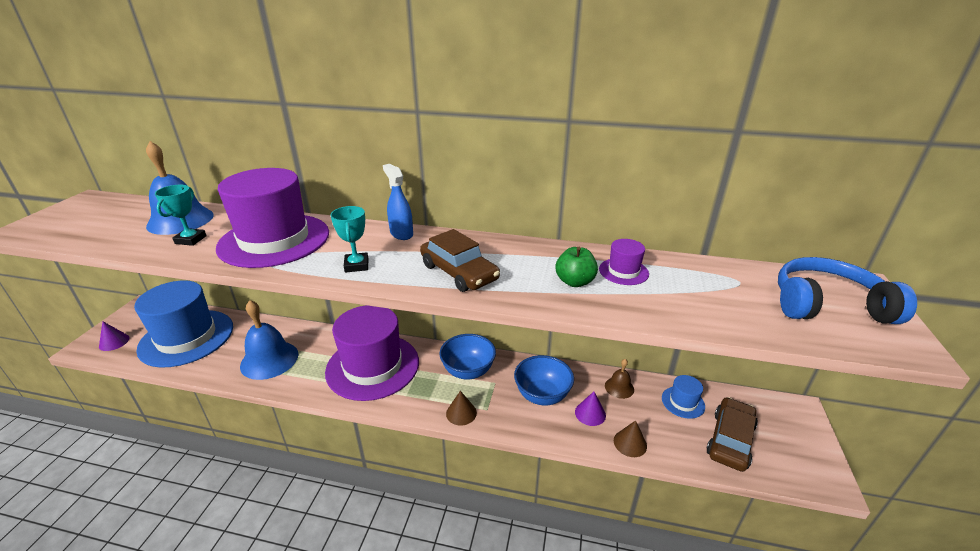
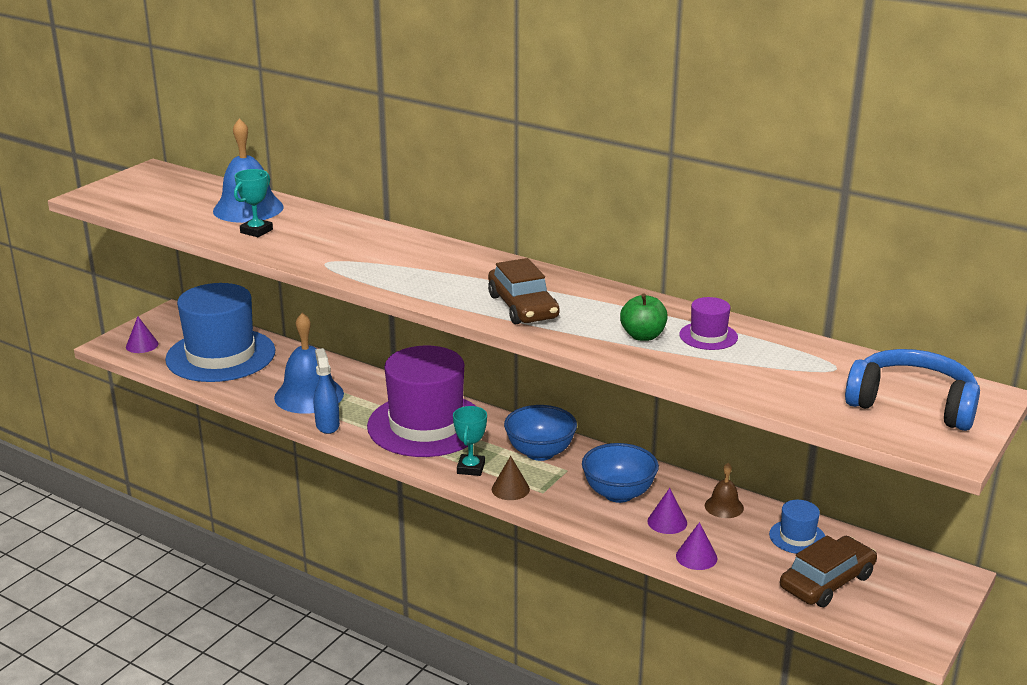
camera: 20 degrees right, 5 degrees down
purple hat [216,168,329,268] -> none
turquoise trophy [330,206,368,273] -> turquoise trophy moved to [453,406,487,476]
blue spray bottle [383,164,413,240] -> blue spray bottle moved to [314,348,340,434]
brown cone [614,420,647,457] -> purple cone [676,522,717,570]

